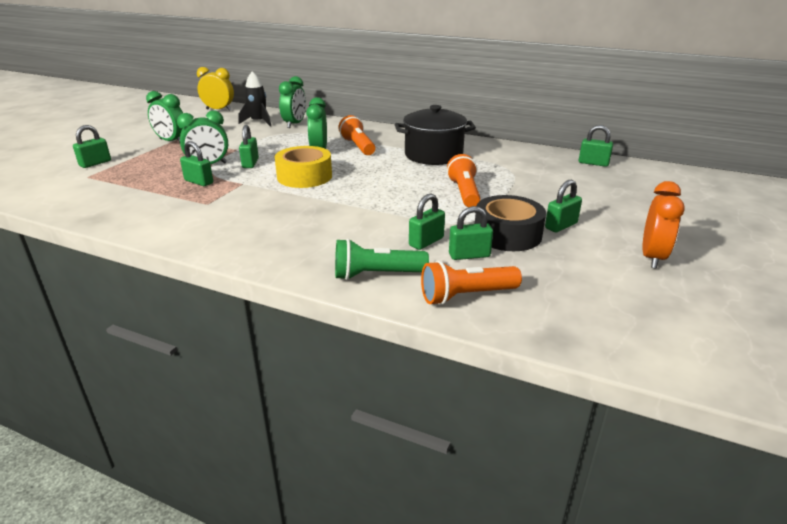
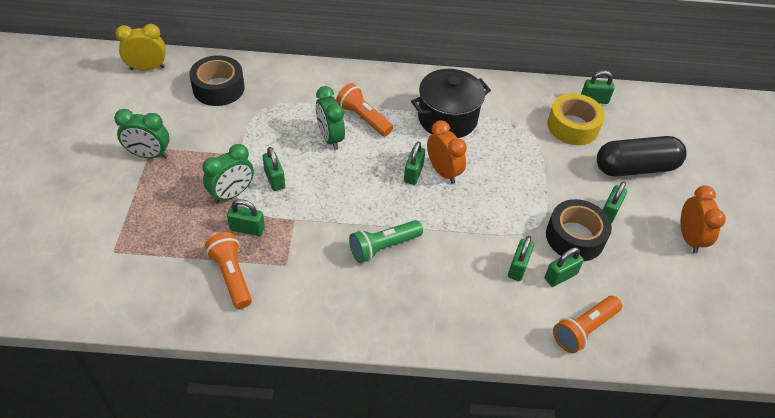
camera: 25 degrees left, 20 degrees up
green padlock [73,125,111,168] -> green padlock moved to [404,141,425,185]
black rocket [239,71,271,127] -> black tape [189,55,245,106]
yellow tape [275,146,332,188] -> yellow tape moved to [547,93,605,145]
green clock [279,76,306,128] -> none
green flashlight [335,239,429,280] -> green flashlight moved to [349,220,423,263]
orange flashlight [447,154,480,207] -> orange flashlight moved to [205,232,252,309]
none -> orange clock [427,120,467,184]
none -> black capsule [597,136,687,177]

